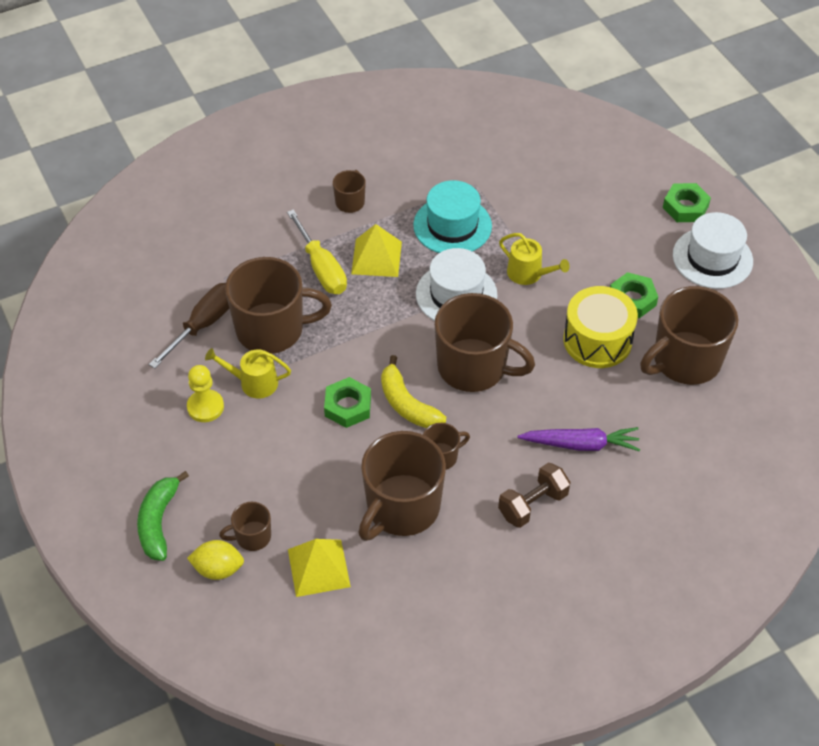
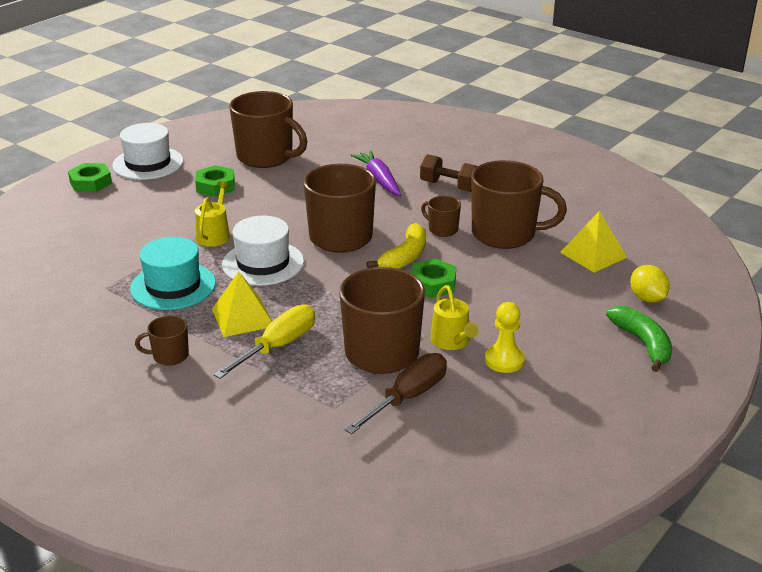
camera: 115 degrees left, 20 degrees down
green banana [137,471,189,561] -> green banana turned 90 degrees counterclockwise [606,306,672,372]
brown screwdriver [149,283,230,368] -> brown screwdriver turned 120 degrees clockwise [345,353,447,434]
brown mug [219,502,271,551] -> none
yellow drum [563,286,638,368] -> none

